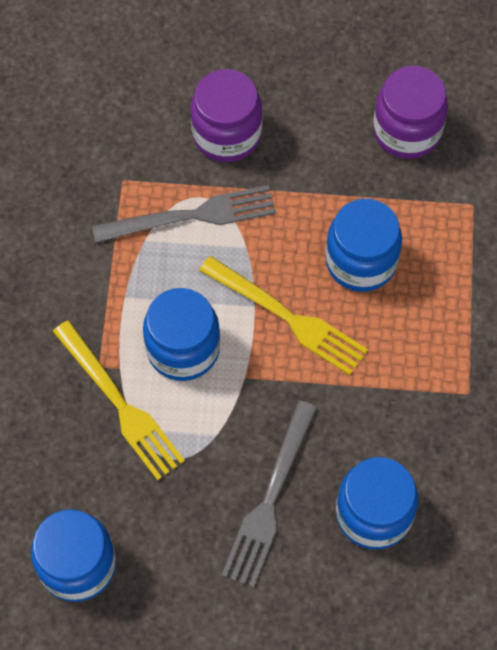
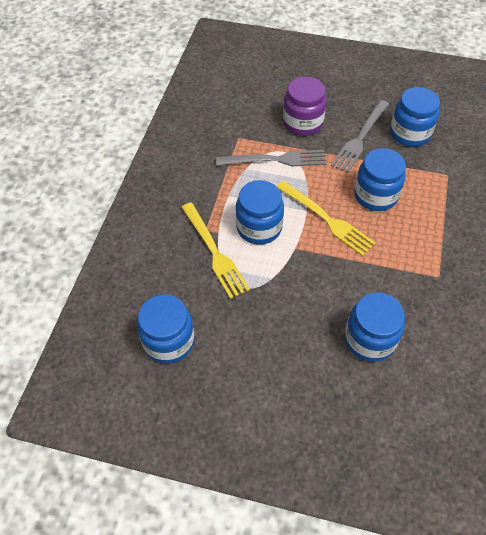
camera: 10 degrees right, 10 degrees down
grey fork [222,401,317,588] -> grey fork moved to [331,100,389,173]
purple jar [373,66,448,159] -> blue jar [390,87,440,147]

